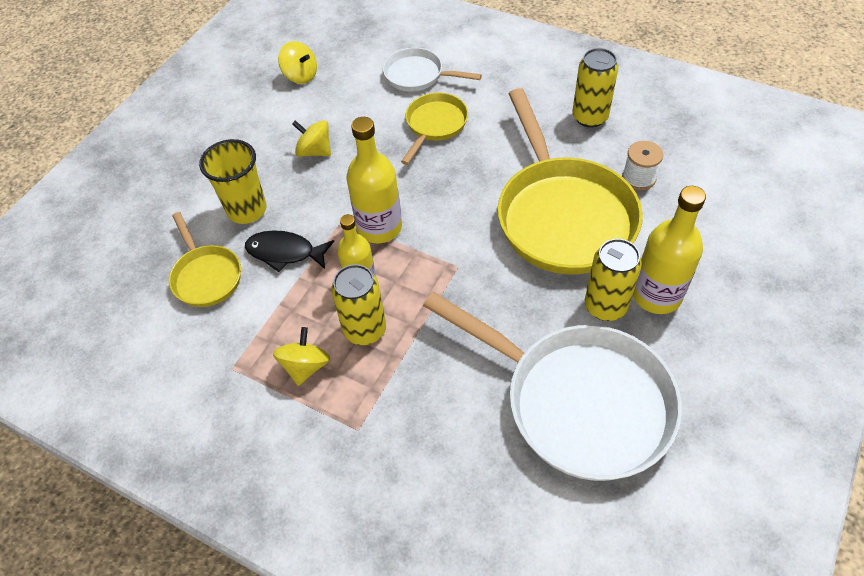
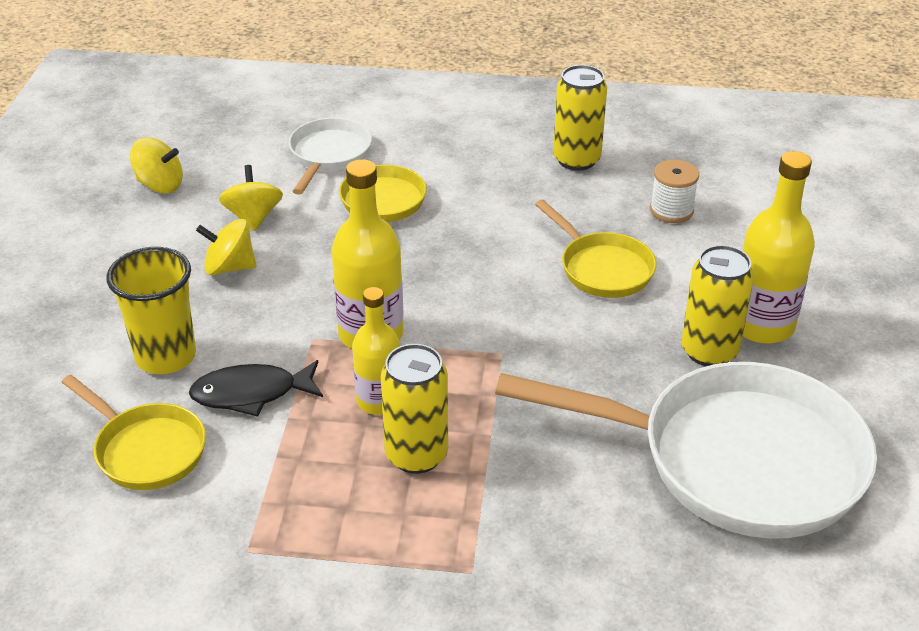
camera: 25 degrees left, 15 degrees down
yellow spinning top [273,327,330,386] -> yellow spinning top moved to [219,165,283,231]
white pan [383,48,482,91] -> white pan turned 105 degrees clockwise [289,118,372,195]
yellow pan [498,88,643,275] -> yellow pan [535,200,656,298], size x0.50

